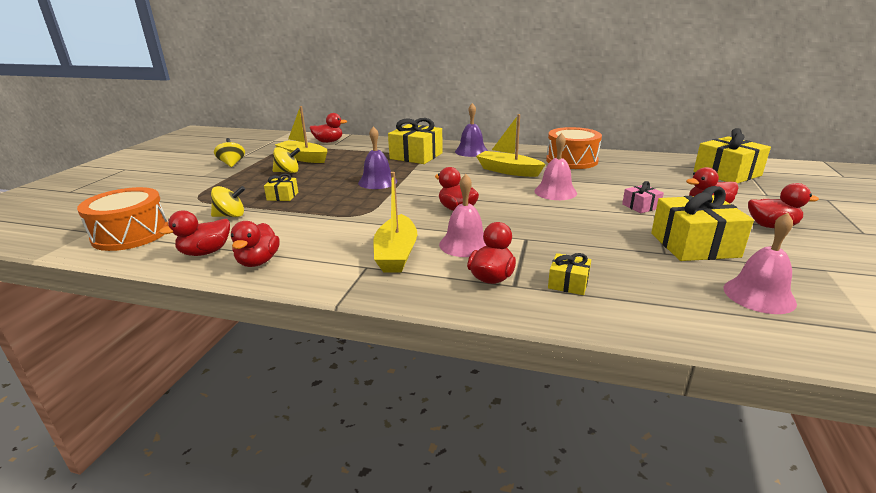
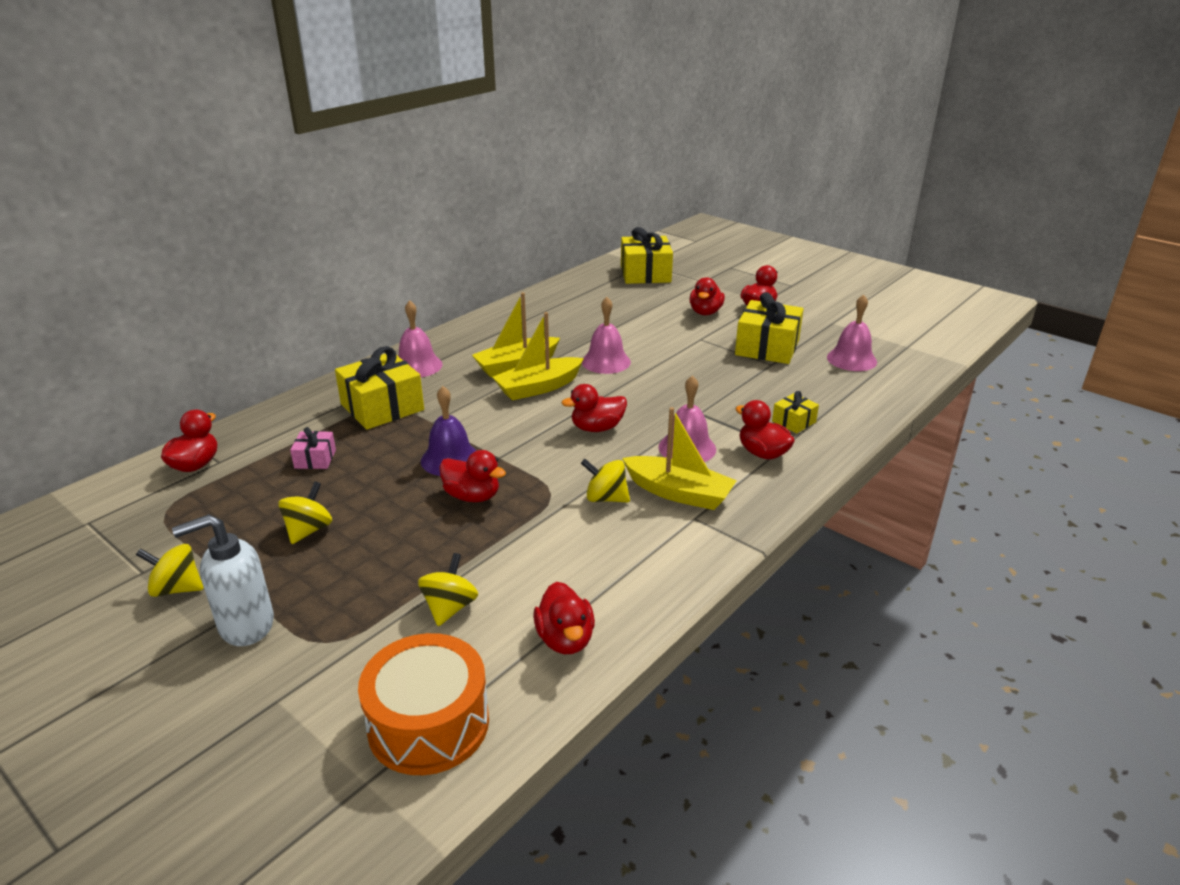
camera: 65 degrees left, 5 degrees up
red duck [231,221,280,267] -> red duck moved to [439,450,506,502]
yellow gift [264,174,298,201] -> none
yellow boat [275,106,328,163] -> yellow boat moved to [493,312,584,400]
purple bell [455,103,488,157] -> pink bell [398,300,443,377]
orange drum [546,127,602,169] -> none
pink gift [622,181,664,213] -> pink gift moved to [290,427,336,469]
none -> white soap dispenser [172,514,274,646]
none -> yellow spinning top [581,459,630,503]

